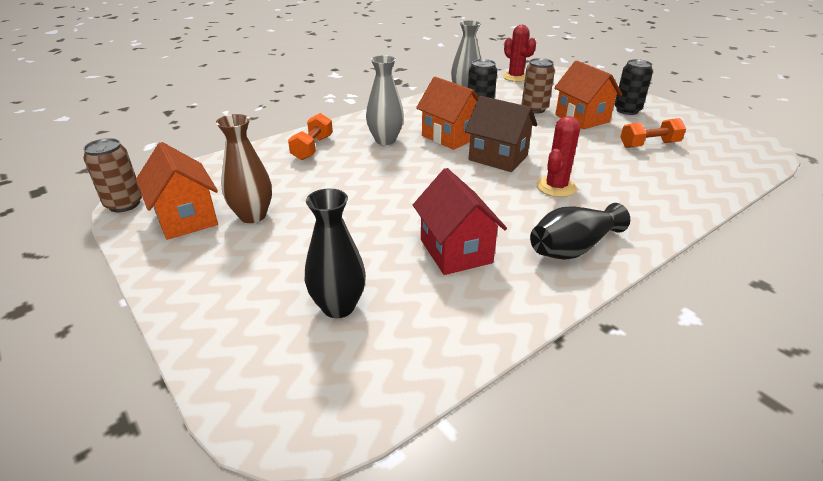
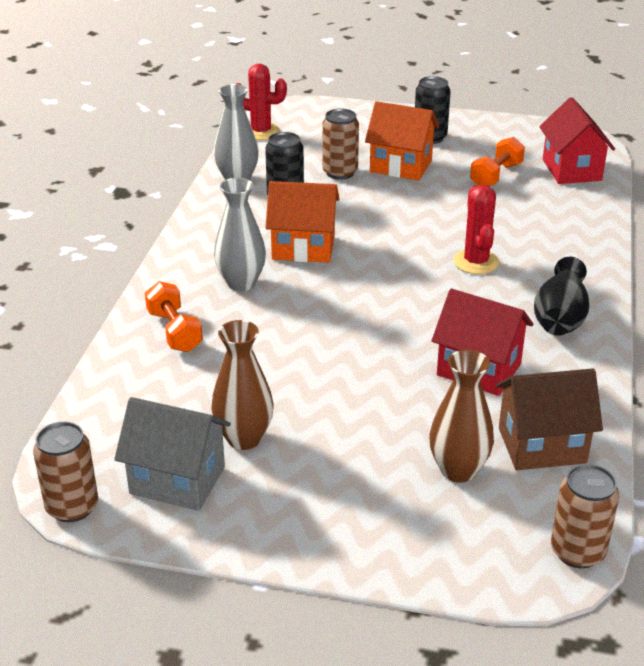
camera: 40 degrees left, 0 degrees up
orange house [136,142,218,240] -> grey house [114,397,231,511]
black vase [305,188,366,318] -> brown vase [429,350,494,483]
brown house [465,96,537,172] -> brown house moved to [496,368,603,470]
none -> red house [539,97,615,184]
none -> brown can [551,464,619,568]

